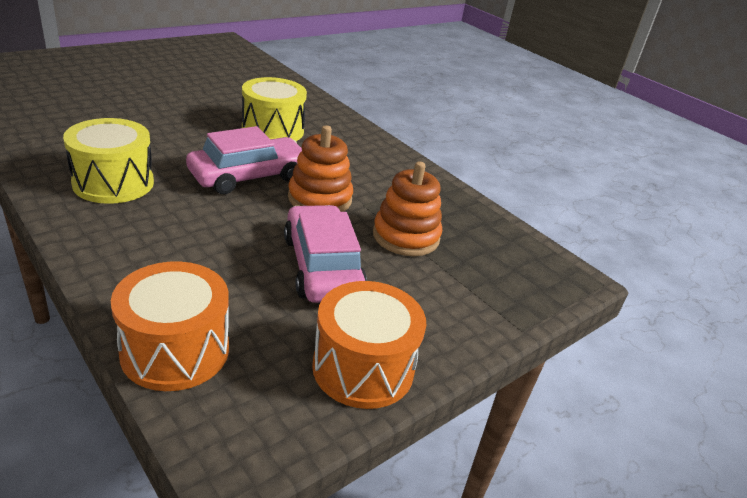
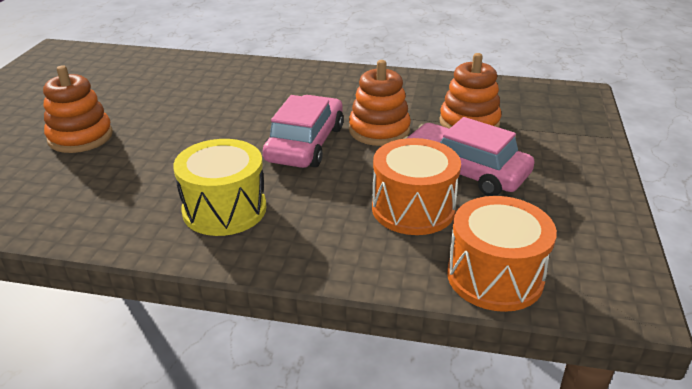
camera: 35 degrees left, 0 degrees up
yellow drum [242,77,307,141] -> none
orange drum [312,281,426,409] -> orange drum moved to [372,138,461,235]
none -> orange stacking toy [43,65,113,153]

